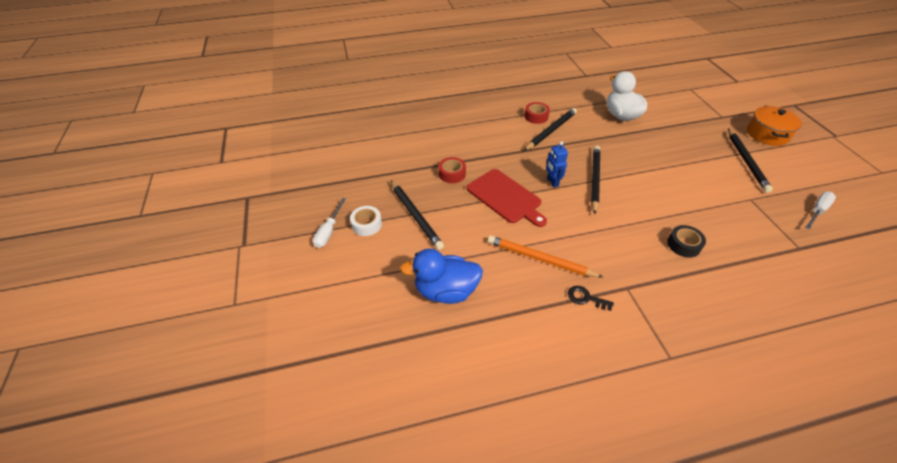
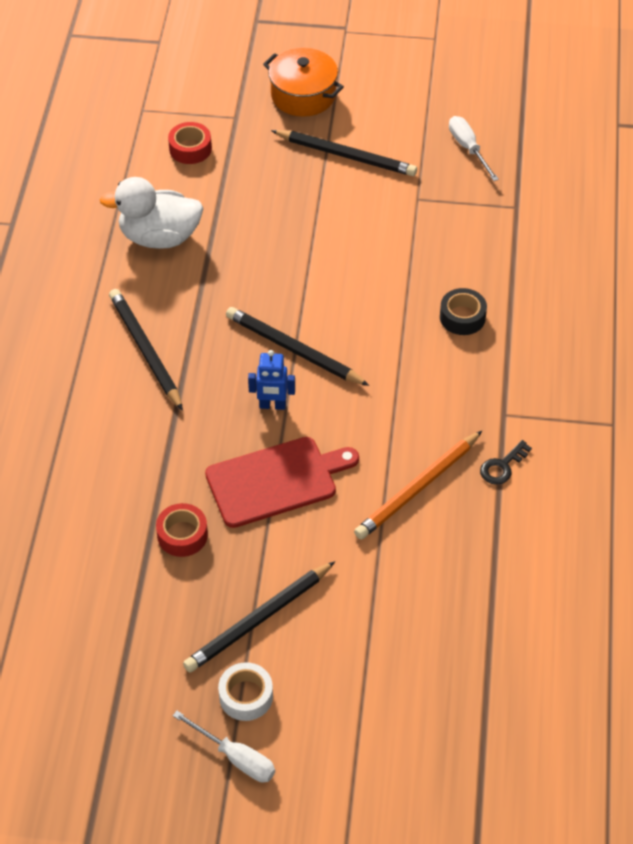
camera: 70 degrees left, 5 degrees up
black pencil [391,181,444,250] -> black pencil turned 150 degrees clockwise [183,561,335,673]
blue duck [400,249,483,304] -> none
red tape [525,102,550,124] -> red tape moved to [168,122,212,164]

